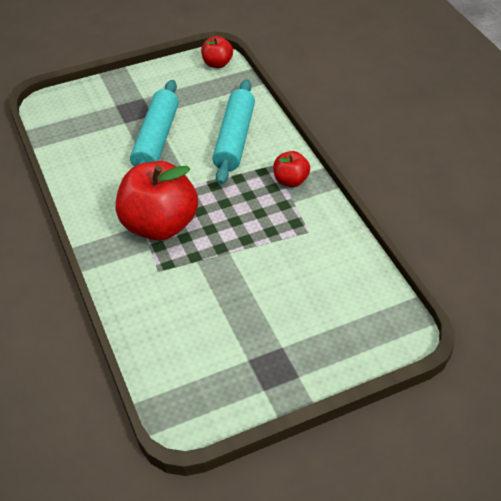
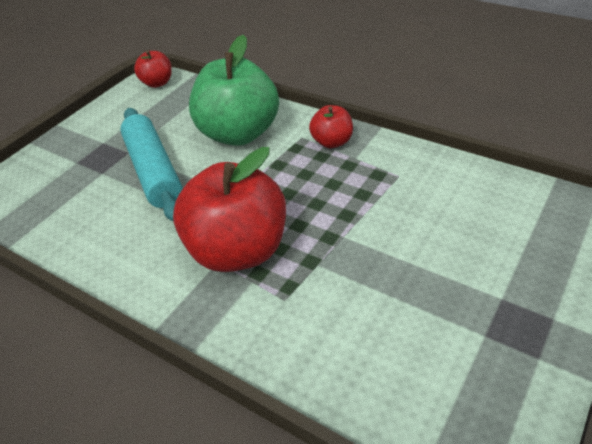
camera: 30 degrees left, 5 degrees down
turquoise rolling pin [212,79,255,185] -> green apple [189,35,279,146]

